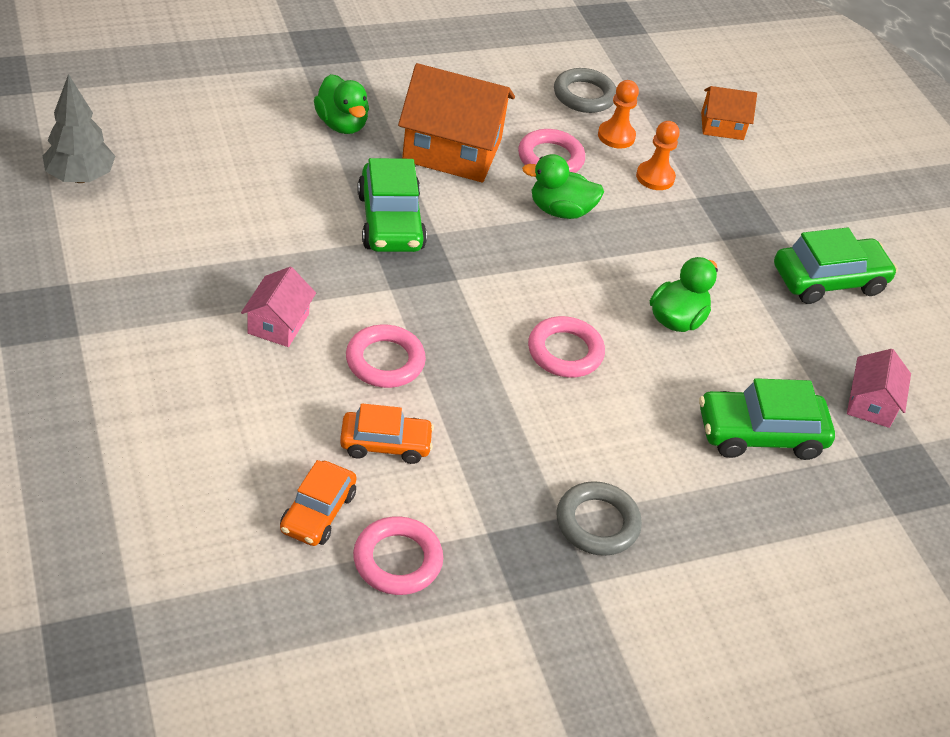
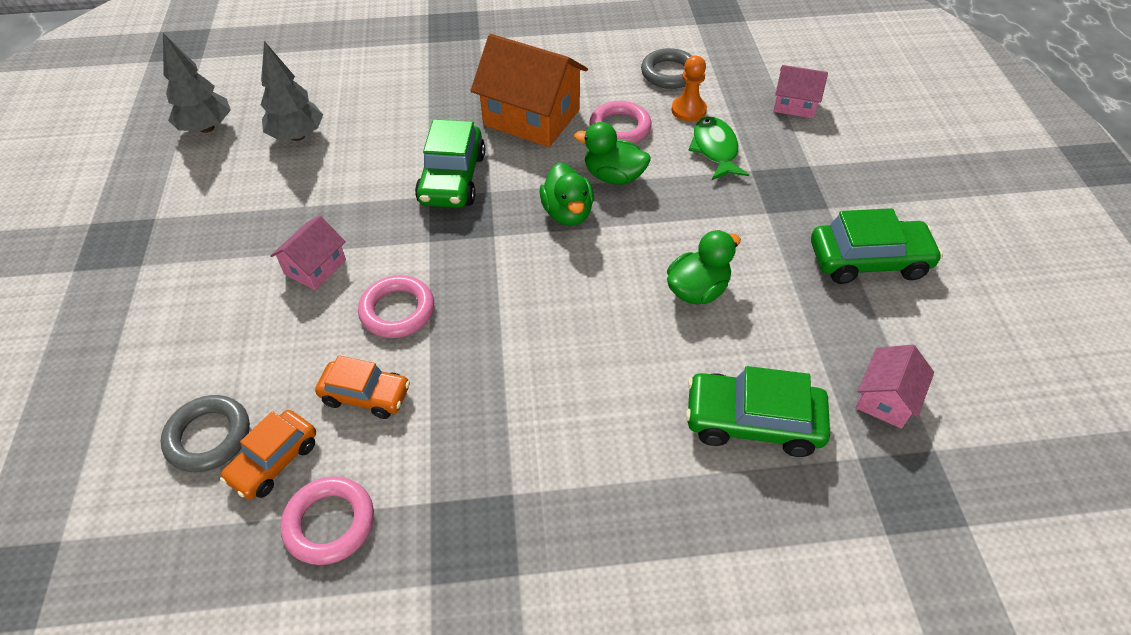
camera: 20 degrees right, 5 degrees up
green duck [314,74,369,134] -> green duck moved to [540,162,594,226]
pink ring [528,316,605,378] -> none
grey ring [556,481,642,556] -> grey ring moved to [161,395,250,472]
orange pawn [636,121,680,190] -> green fish [688,117,749,180]
orange house [701,86,757,140] -> pink house [774,65,828,118]
none -> grey tree [261,41,323,141]

